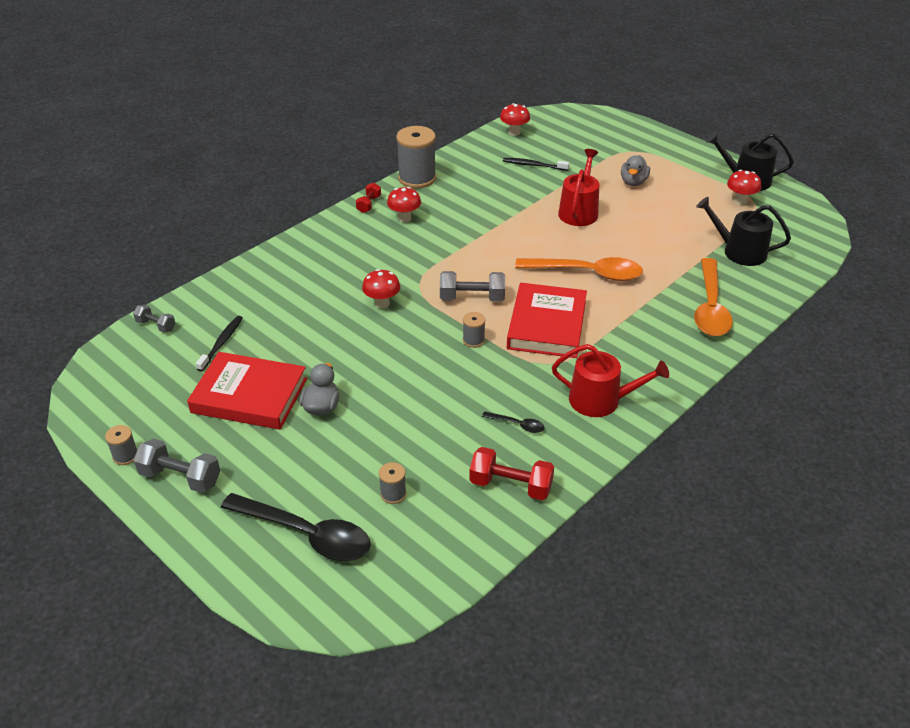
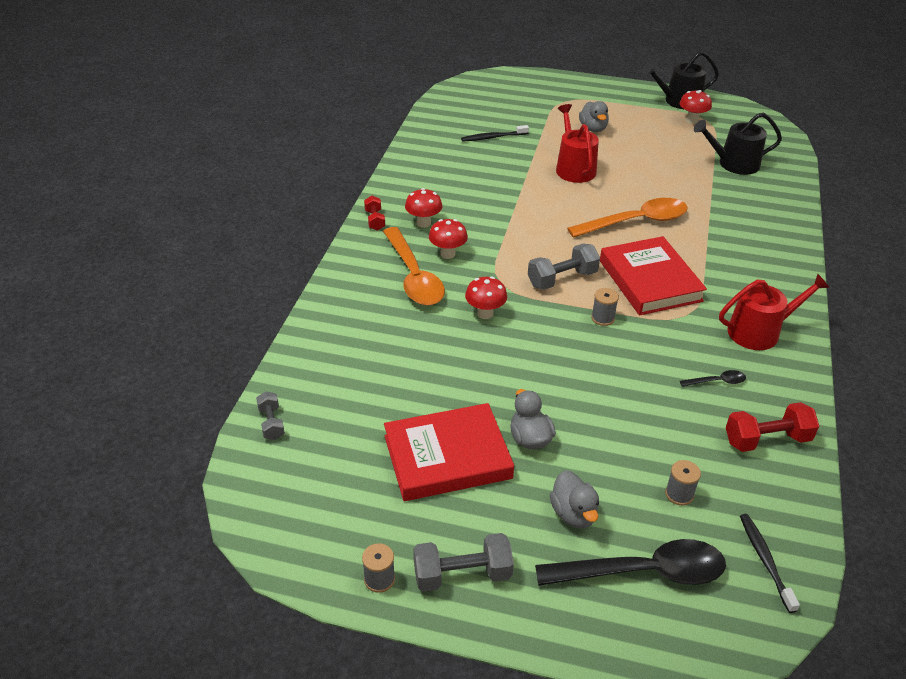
camera: 30 degrees left, 0 degrees up
grey dumbbell [133,305,176,333] -> grey dumbbell turned 75 degrees clockwise [256,391,285,440]
black toothbrush [196,316,243,371] -> black toothbrush moved to [740,514,800,613]
grey spool [396,126,436,188] -> none
red mushroom [500,103,530,136] -> red mushroom moved to [429,219,468,259]
orange spoon [694,258,733,336] -> orange spoon moved to [383,227,445,305]
none -> grey duck [550,470,599,529]

